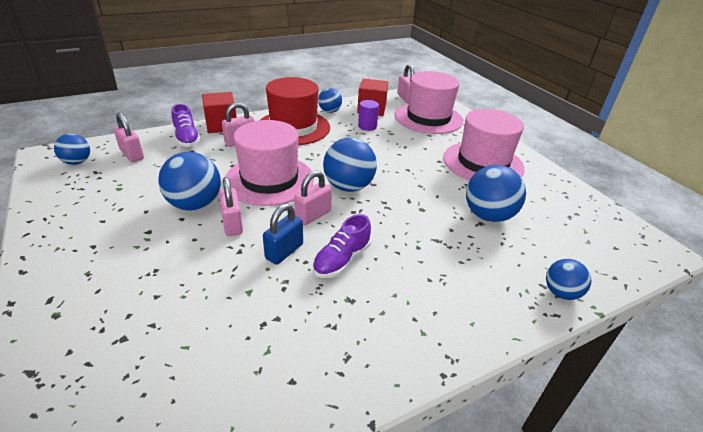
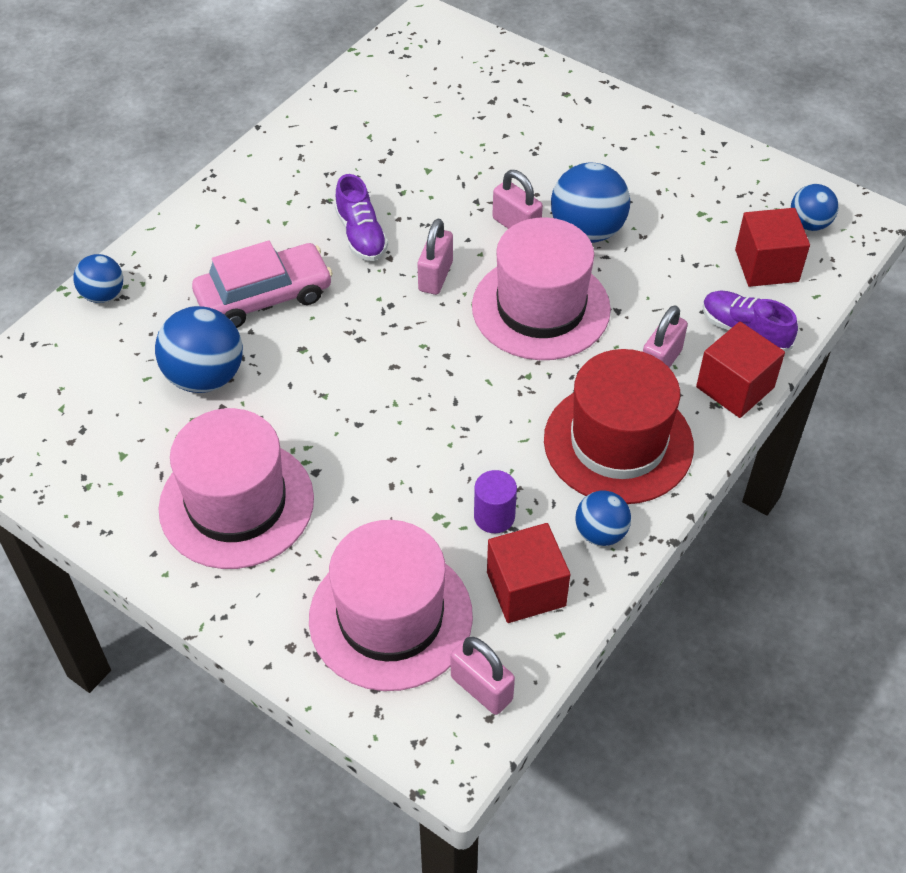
camera: 155 degrees right, 15 degrees up
pink padlock [114,113,144,162] -> red cube [735,208,810,287]
blue padlock [263,203,303,265] -> none
purple shoe [313,214,371,278] -> purple shoe turned 150 degrees clockwise [334,174,388,261]
blue ball [323,138,377,192] -> none
none -> pink car [192,241,333,328]

